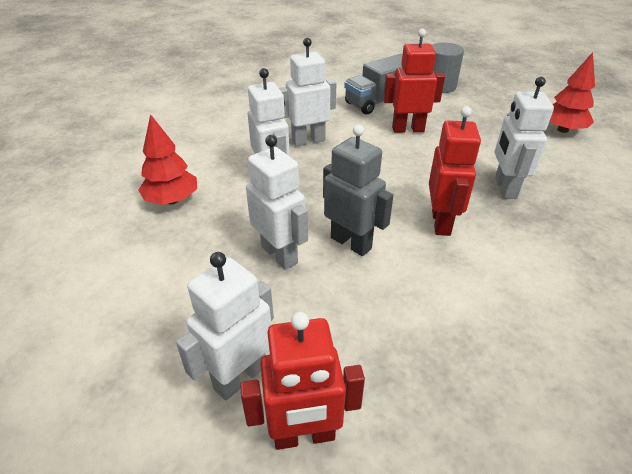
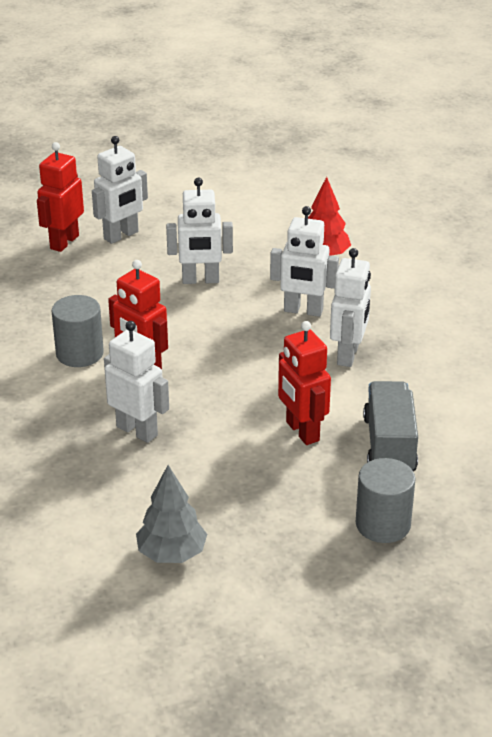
camera: 125 degrees right, 5 degrees down
white robot [176,252,274,401] -> white robot turned 60 degrees clockwise [92,136,148,244]
grey robot [323,124,393,256] -> none
red robot [383,29,445,133] -> red robot turned 120 degrees clockwise [278,321,331,445]
red tree [550,52,595,133] -> grey tree [136,465,207,563]
none -> grey cylinder [52,295,104,367]

